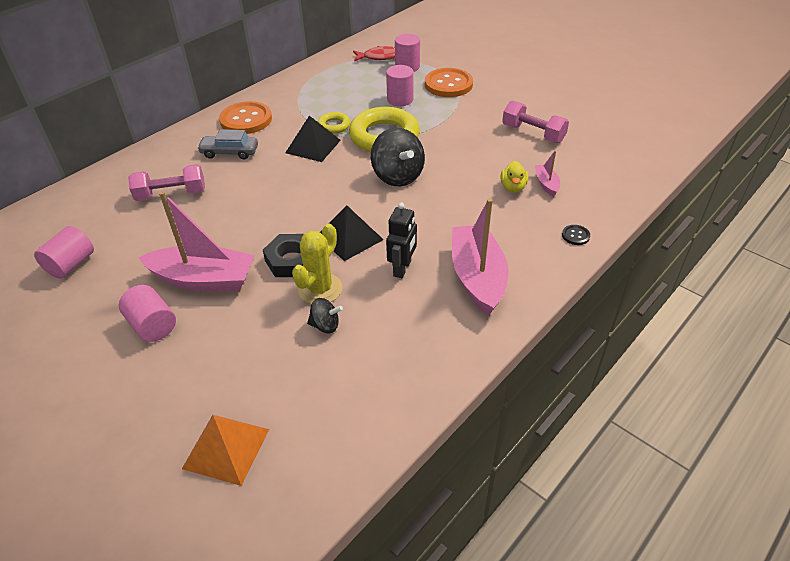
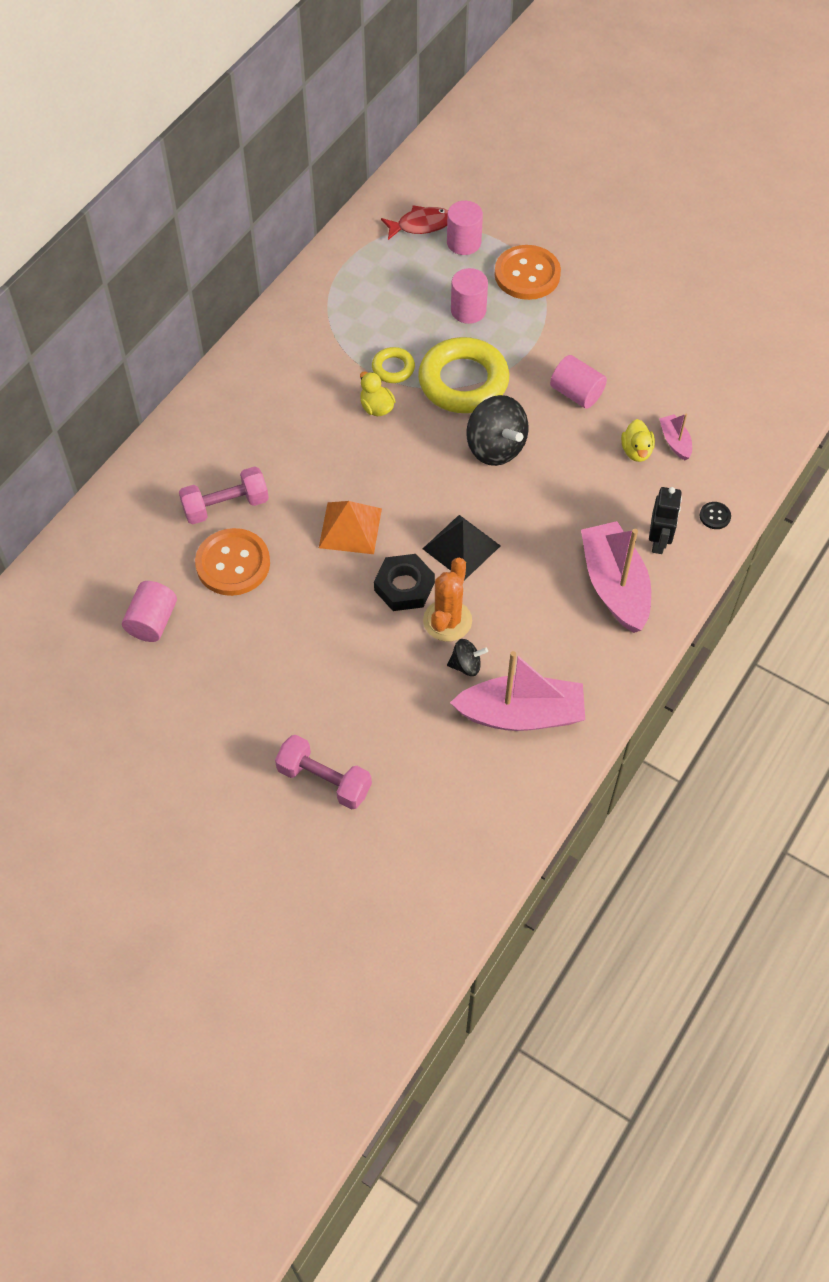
camera: 10 degrees left, 15 degrees up
pink cylinder [119,285,176,342] -> pink cylinder moved to [550,355,607,409]
pink boat [138,191,255,291] -> pink boat moved to [450,651,585,731]
orange pyramid [182,415,269,486] -> orange pyramid moved to [319,501,382,554]
grey car [197,129,258,159] -> none
orange button [219,101,272,134] -> orange button moved to [195,528,270,596]
black pyramid [285,116,341,162] -> yellow duck [360,371,396,416]
yellow cactus [292,224,342,304] -> orange cactus [423,558,472,642]
black robot [386,203,417,278] -> black robot moved to [649,487,682,554]
pink dumbbell [502,101,569,143] -> pink dumbbell moved to [275,735,372,810]

